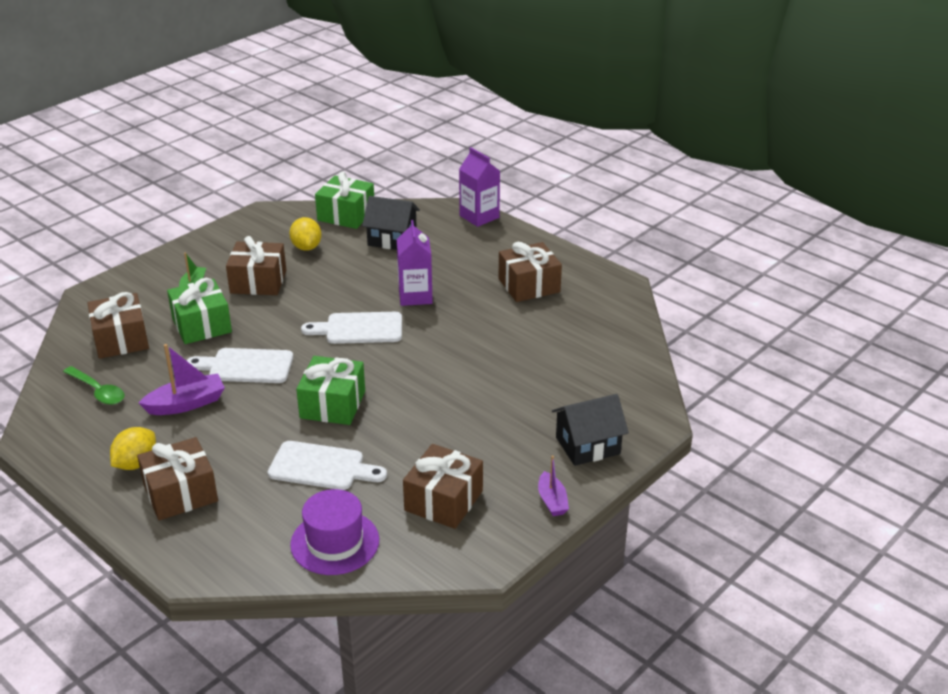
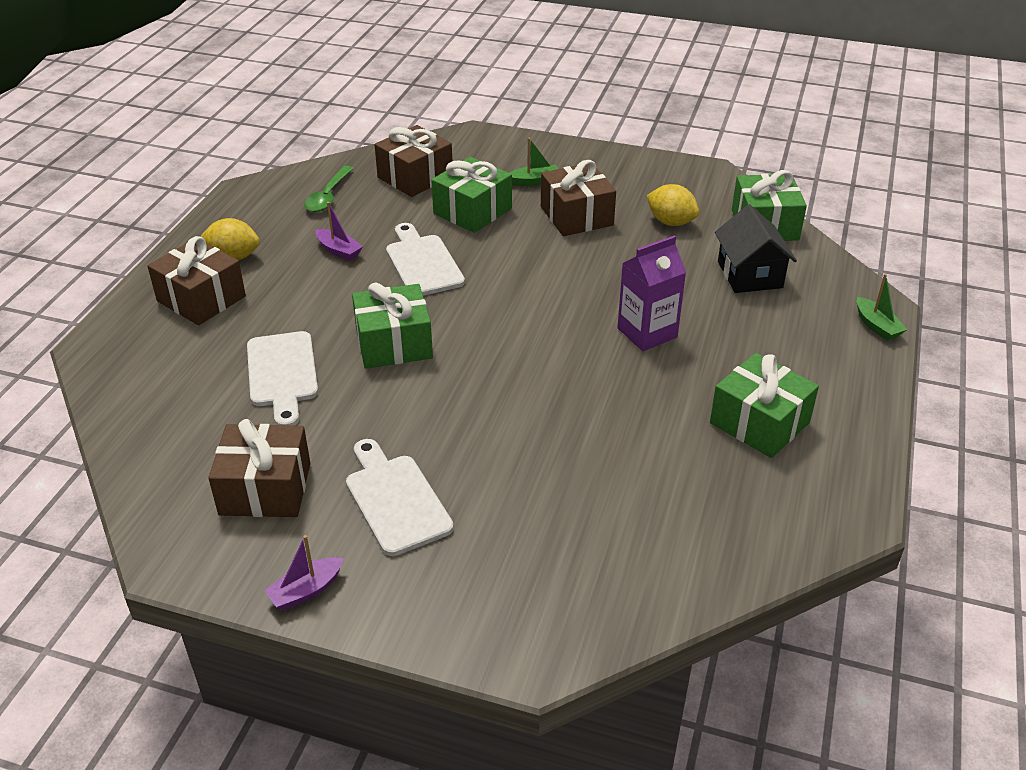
camera: 65 degrees right, 5 degrees up
purple boat [139,344,225,415] -> purple boat [315,202,363,261], size x0.64
yellow lemon [289,217,322,251] -> yellow lemon turned 75 degrees clockwise [647,184,699,226]
purple hat [290,489,379,575] -> none
white cutting board [301,312,402,344] -> white cutting board moved to [346,439,454,556]
purple carton [459,147,500,227] -> green boat [857,274,907,341]
brown gift [499,242,562,302] -> green gift [710,353,819,458]
black house [552,394,629,466] -> none

